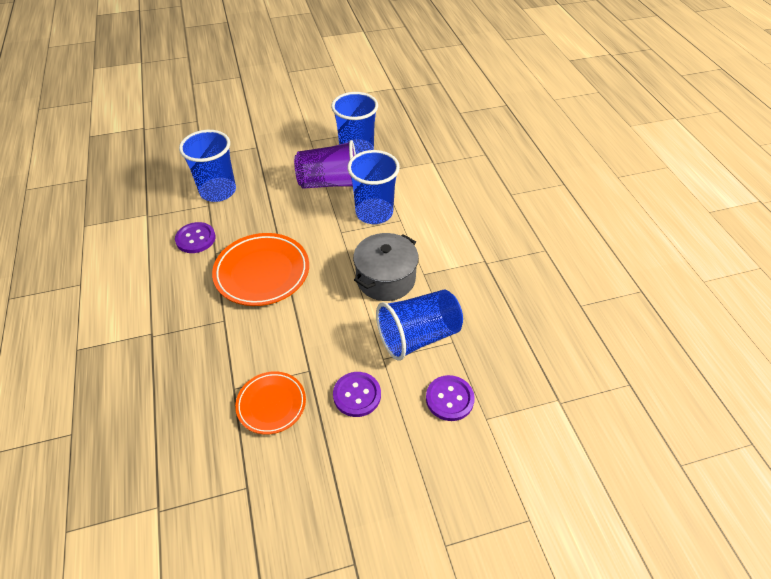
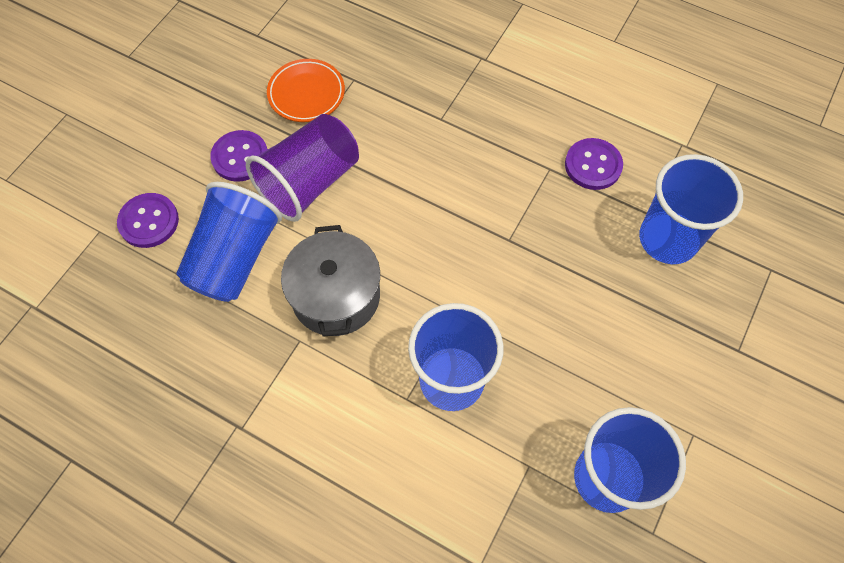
camera: 135 degrees right, 15 degrees up
orange plate [212,233,309,306] -> none
purple cup [294,140,356,189] -> purple cup moved to [246,114,359,222]

